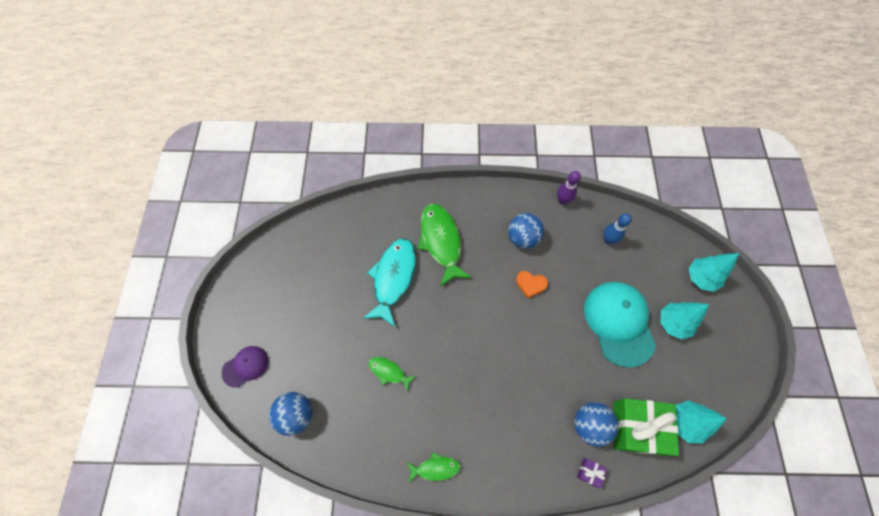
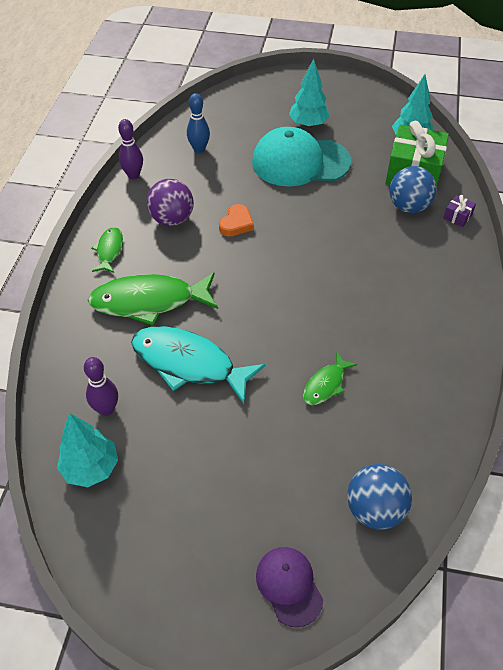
camera: 80 degrees left, 15 degrees down
green fish [407,452,461,483] -> green fish moved to [91,227,123,273]
blue ball [508,213,544,249] -> purple ball [147,179,194,226]
turquoise tree [689,253,739,292] -> turquoise tree moved to [57,413,118,487]
none -> purple bowling pin [84,357,118,416]

